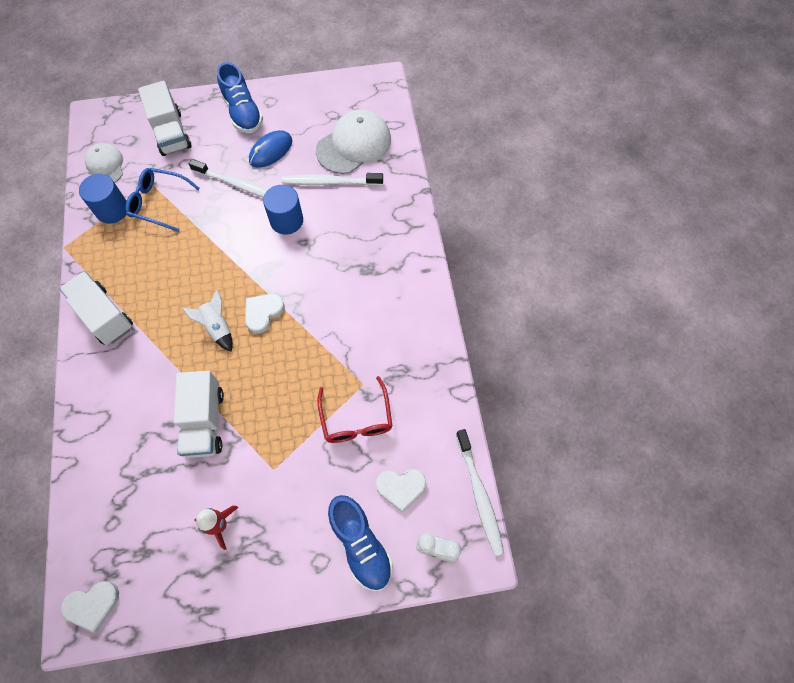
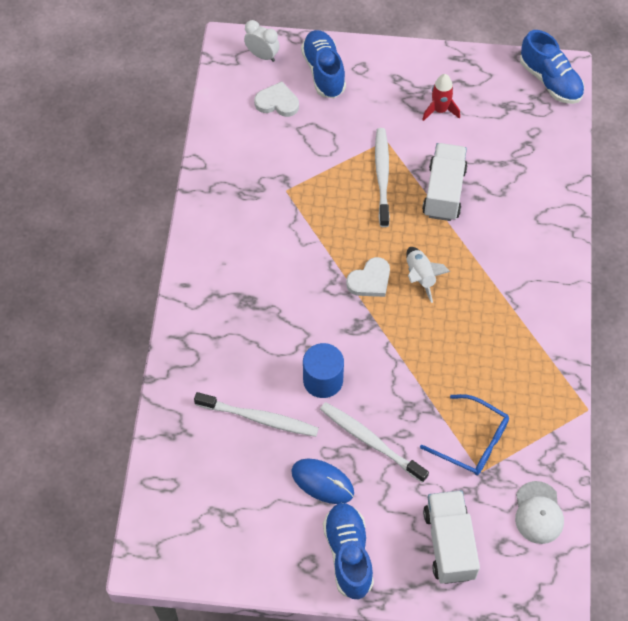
camera: 165 degrees left, 5 degrees down
white truck [59,271,133,345] -> none
white heart [61,581,119,633] -> blue shoe [520,30,585,104]
blue cylinder [79,174,127,224] -> none
blue mouse [249,130,292,168] -> blue mouse turned 60 degrees clockwise [291,458,354,504]
white cap [316,109,391,174] -> none
red glasses [317,376,392,443] -> none
white toothbrush [456,429,504,556] -> white toothbrush moved to [375,128,390,227]

